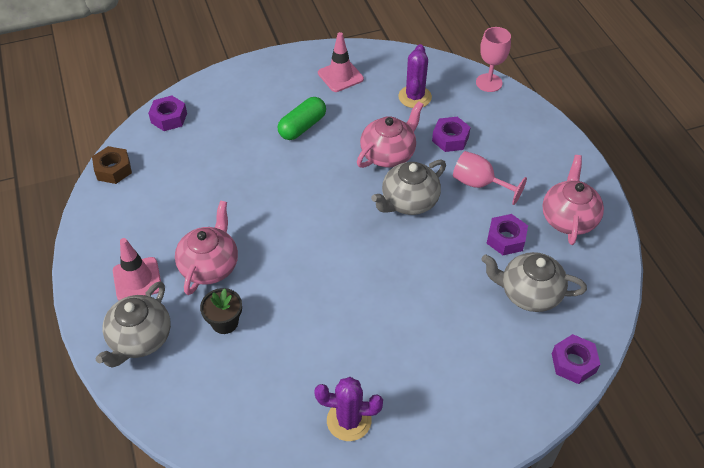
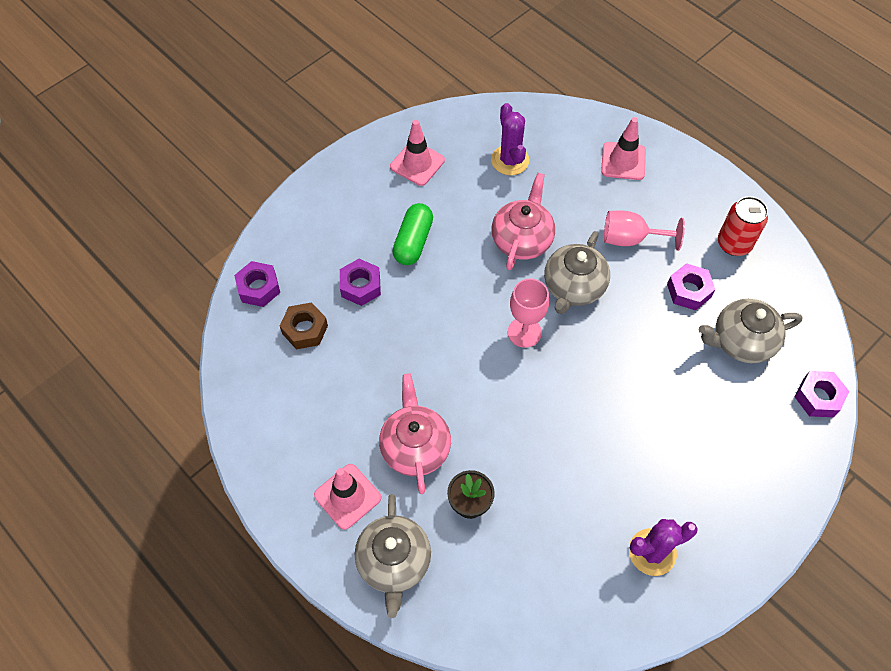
camera: 25 degrees left, 10 degrees up
brown nut [92,146,132,184] -> brown nut moved to [280,302,328,349]
purple nut [432,117,471,152] -> purple nut moved to [340,259,381,306]
pink goblet [476,27,511,92] -> pink goblet moved to [508,278,549,348]
pink teapot [542,155,604,245] -> red can [718,196,768,256]
none -> pink traffic cone [601,117,646,180]

